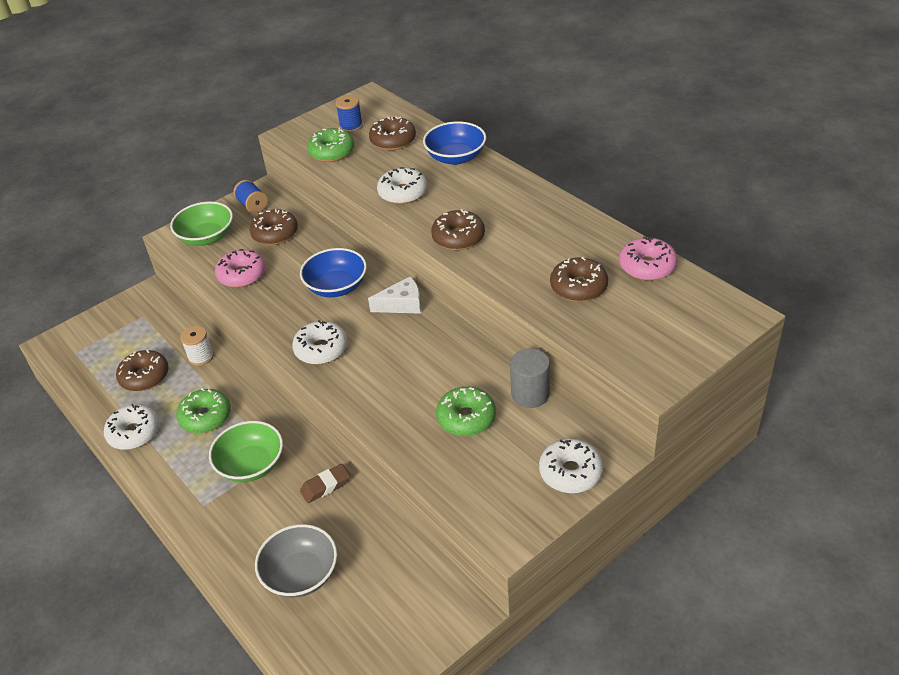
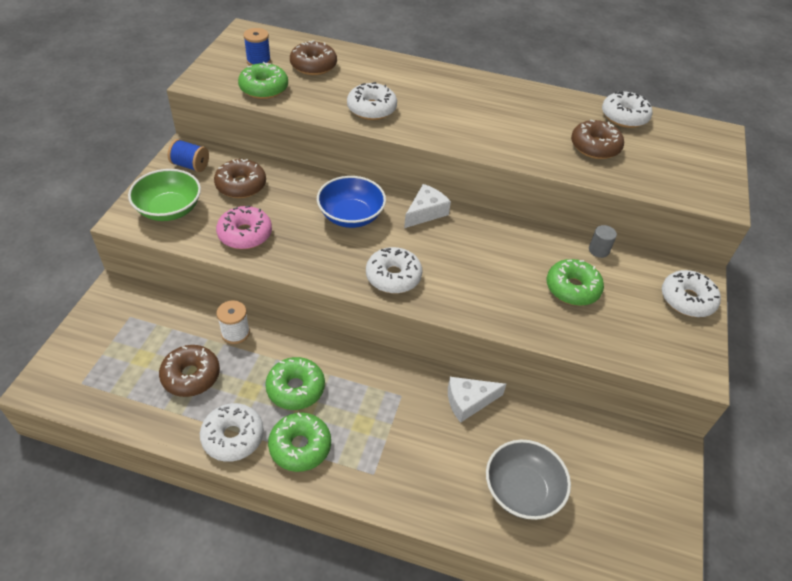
camera: 40 degrees left, 5 degrees up
green bowl [209,421,283,482] -> none
brown eraser [300,464,350,503] -> white cheese [448,377,506,423]
blue bowl [423,121,486,165] -> none
brown donut [431,209,485,250] -> none
grey cylinder [510,348,550,408] -> grey cylinder [589,225,617,258], size x0.60
pink donut [619,236,677,281] -> white donut [602,91,653,128]
none -> green donut [268,412,331,472]

